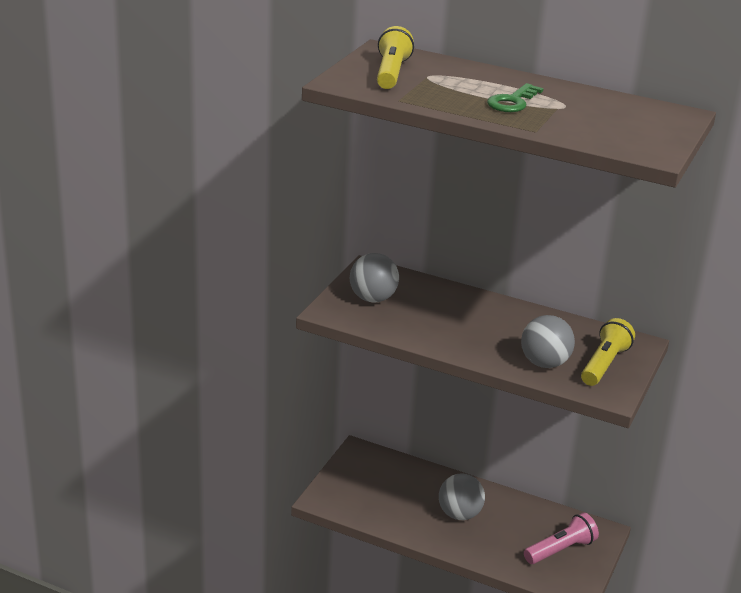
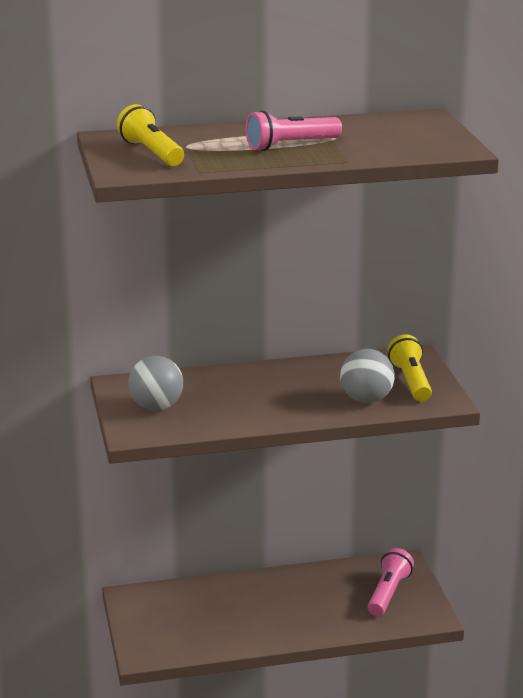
camera: 35 degrees left, 5 degrees down
grey ball [439,473,485,520] -> none
green key [487,83,544,112] -> pink flashlight [246,110,342,151]

